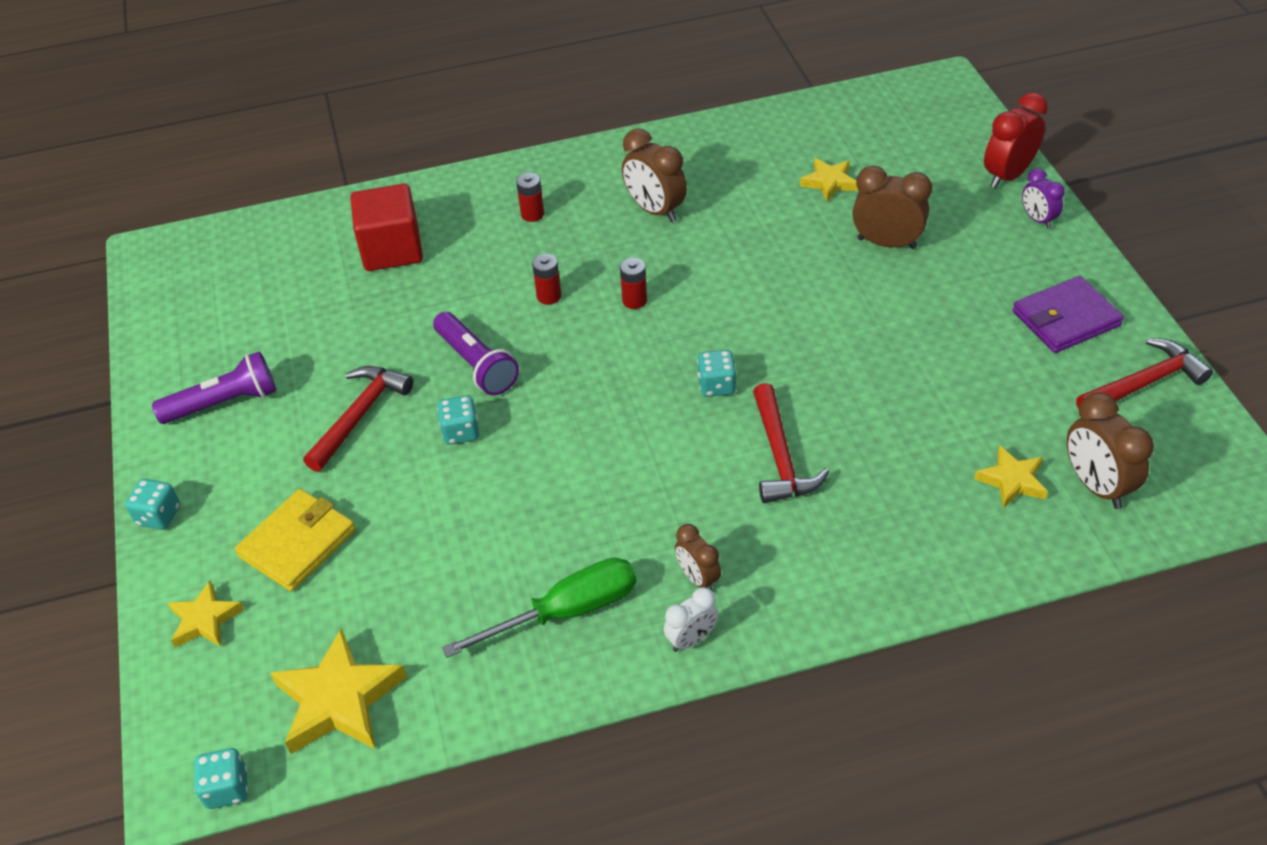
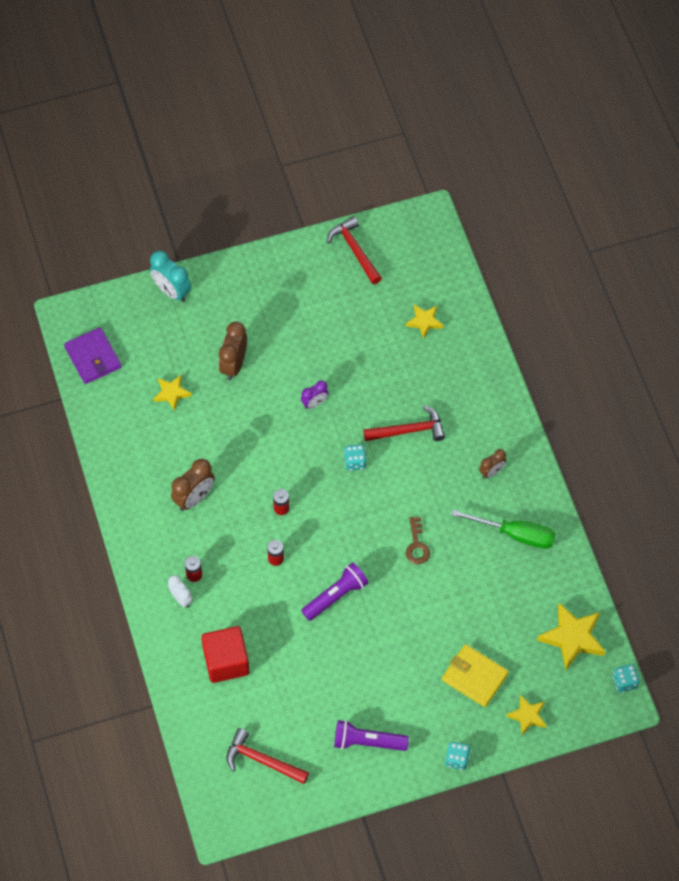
camera: 95 degrees left, 15 degrees up
purple flashlight [152,351,276,424] -> purple flashlight turned 60 degrees counterclockwise [334,720,409,751]
red hammer [303,366,413,472] -> red hammer moved to [227,728,309,784]
turquoise dice [437,395,479,445] -> none
green screwdriver [442,558,636,658] -> green screwdriver turned 135 degrees clockwise [451,509,556,549]
white clock [664,587,718,652] -> white clock moved to [168,575,193,608]
red clock [984,92,1048,189] -> turquoise clock [150,251,191,302]
purple wallet [1013,276,1124,353] -> purple wallet moved to [64,327,122,384]
purple clock [1022,168,1065,229] -> purple clock moved to [301,381,328,409]
brown clock [1067,392,1154,509] -> none
none -> brown key [406,517,430,564]

